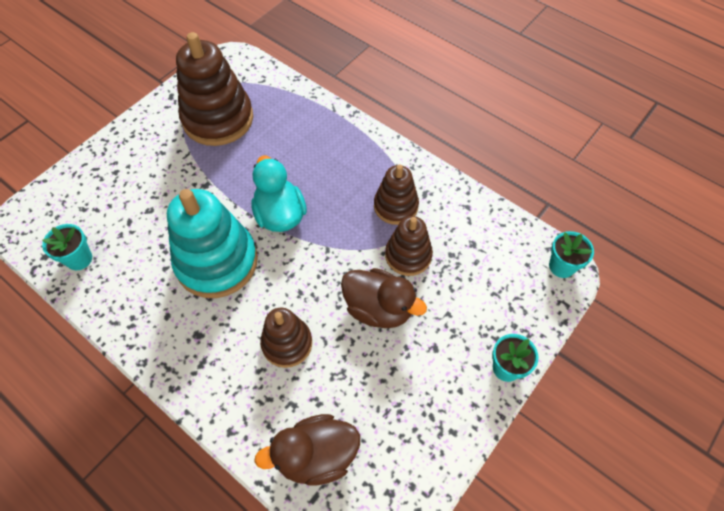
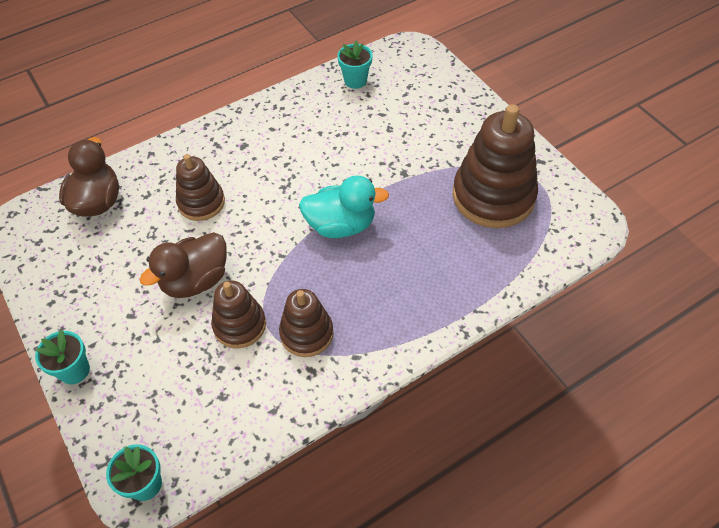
camera: 110 degrees right, 5 degrees down
turquoise stacking toy [167,189,258,298] -> none

